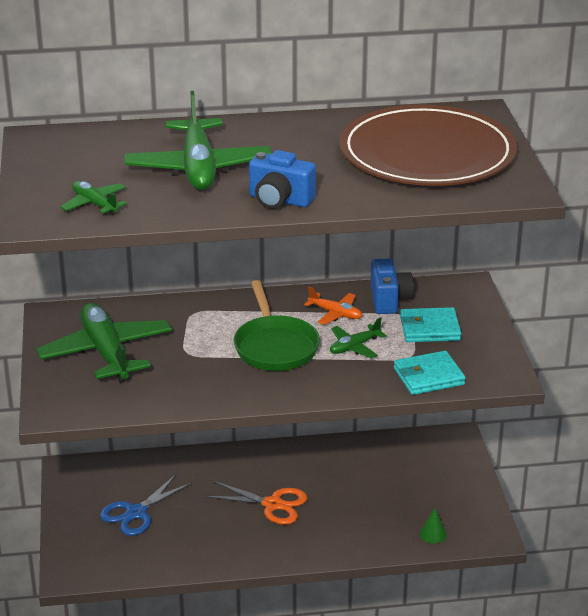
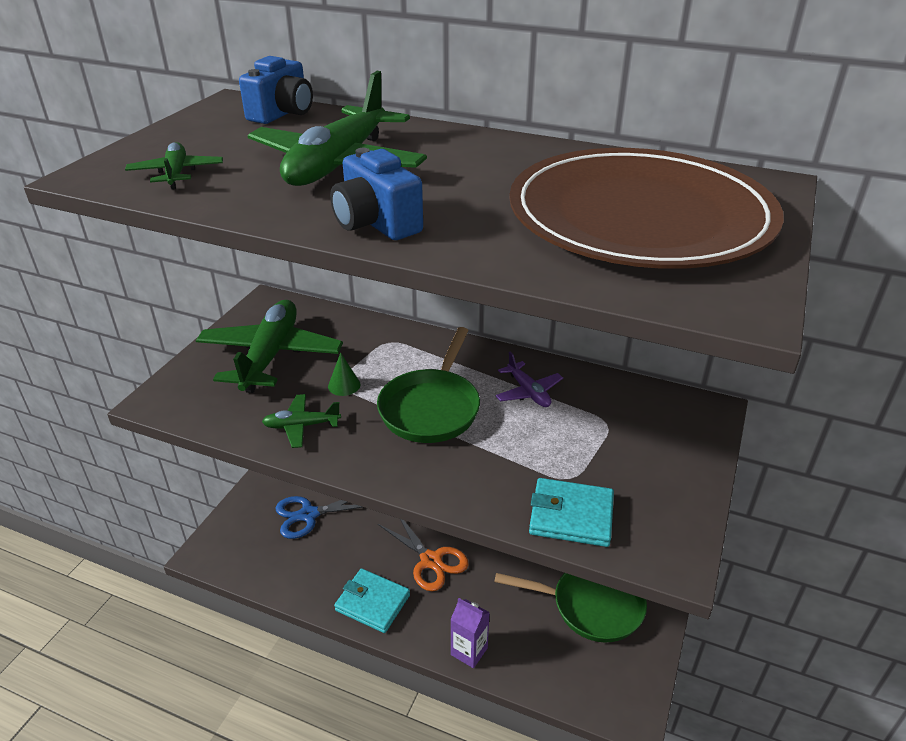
camera: 30 degrees right, 5 degrees up
orange plane [304,286,362,325] -> purple plane [495,352,563,407]
green plane [330,317,387,358] -> green plane moved to [262,394,341,448]
blue camera [370,259,414,314] -> blue camera moved to [239,56,313,124]
turquoise wallet [400,307,461,342] -> turquoise wallet moved to [334,568,410,633]
green cone [419,508,447,544] -> green cone moved to [328,352,360,396]
none -> purple carton [450,598,490,668]
none -> green pan [494,573,647,643]

